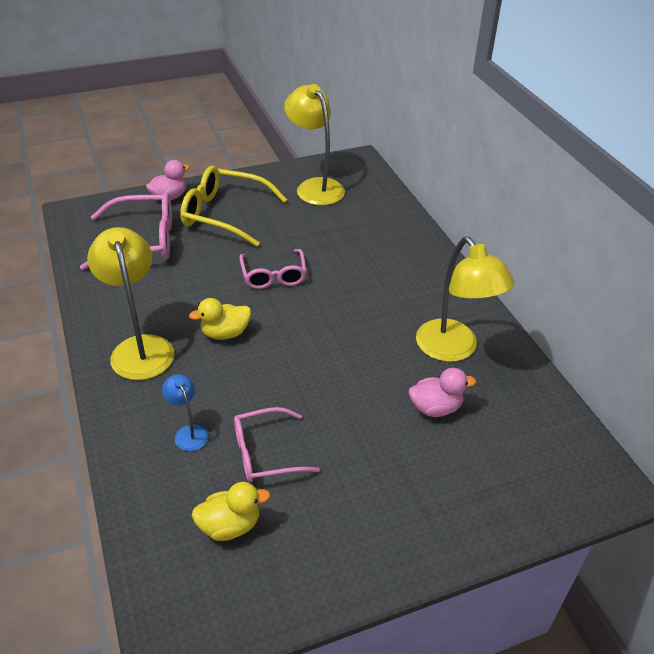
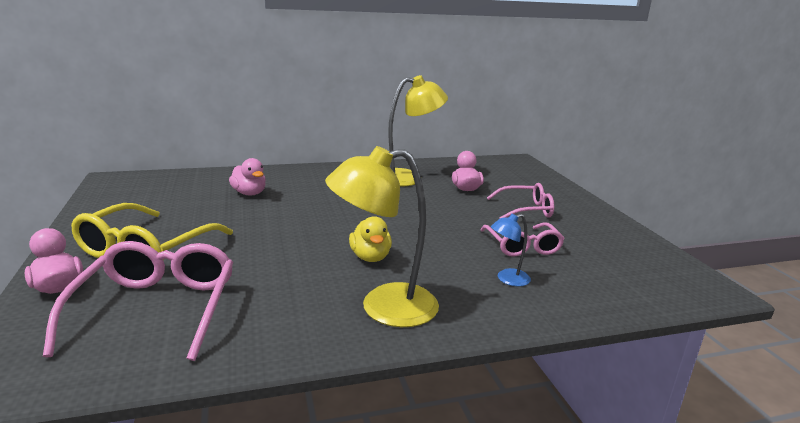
camera: 85 degrees left, 20 degrees down
yellow duck [191,482,271,541] -> none
pink glasses [239,249,307,289] -> pink glasses moved to [487,183,554,218]
yellow lamp [284,84,345,206] -> none
none -> pink duck [229,158,266,195]

